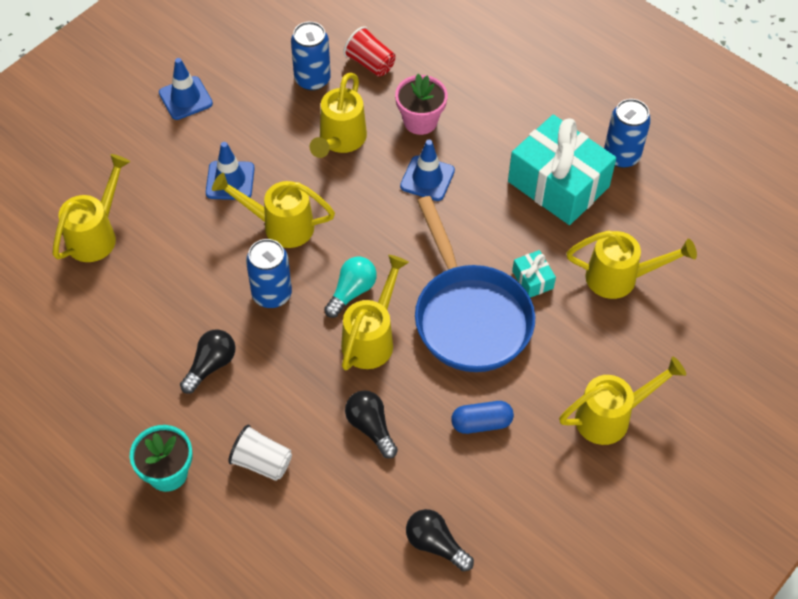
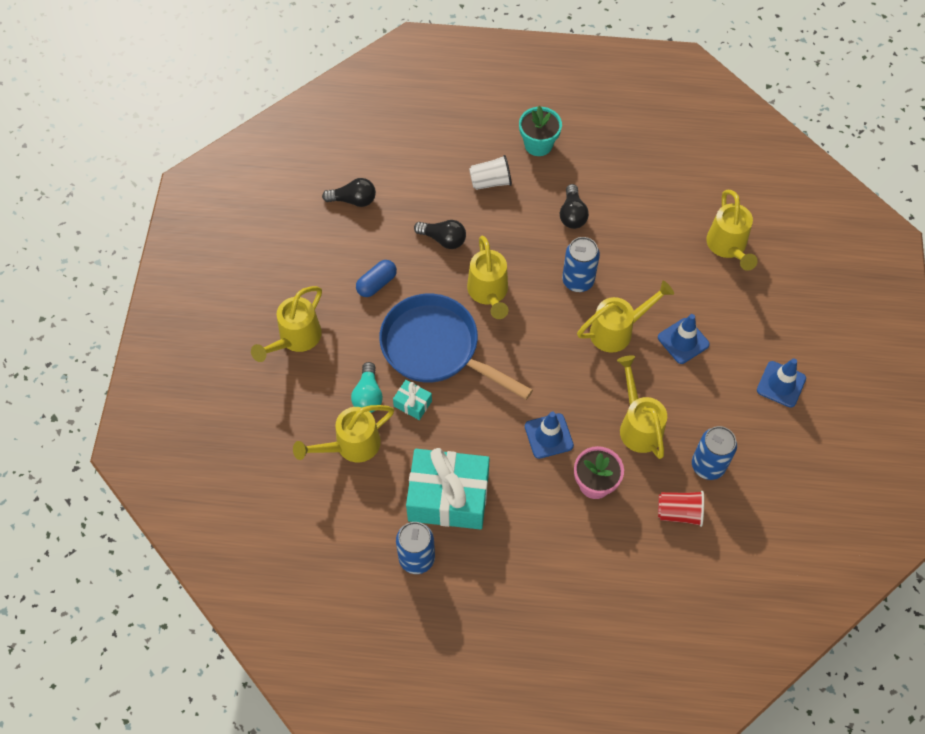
camera: 145 degrees right, 5 degrees up
turquoise light bulb [324,257,377,318] -> turquoise light bulb moved to [351,362,383,413]

